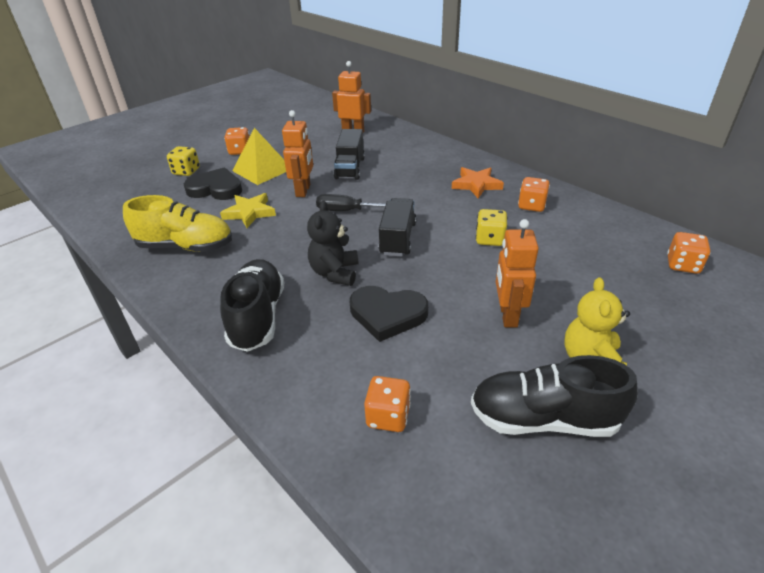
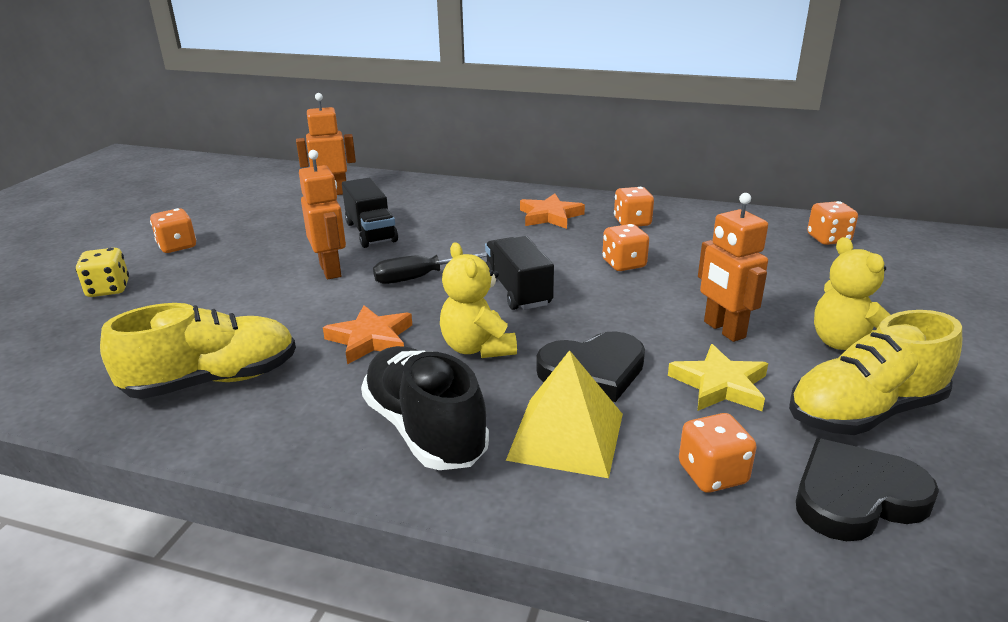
camera: 30 degrees left, 10 degrees down
black heart [184,168,242,200] -> black heart moved to [796,438,939,541]
yellow star [220,193,276,228] -> yellow star moved to [668,344,768,411]
yellow pyramid [233,128,286,185] -> yellow pyramid moved to [506,350,623,478]
black teddy bear [307,201,358,286] -> yellow teddy bear [440,242,517,358]
black shoe [471,355,638,437] -> yellow shoe [789,310,962,435]
yellow dice [476,209,507,246] -> orange dice [602,224,649,271]
none -> orange star [323,305,412,364]

